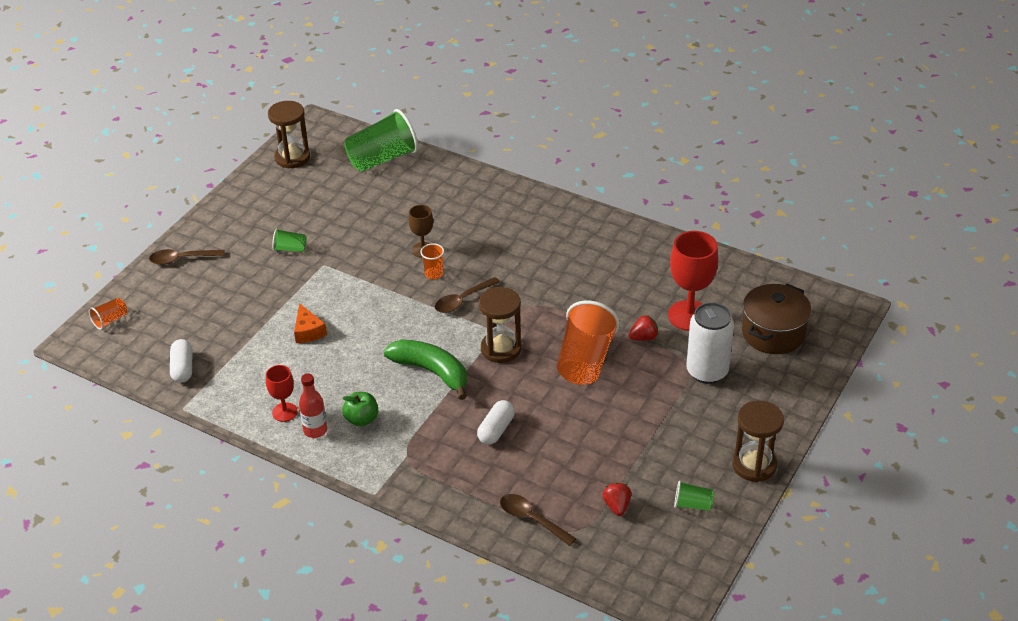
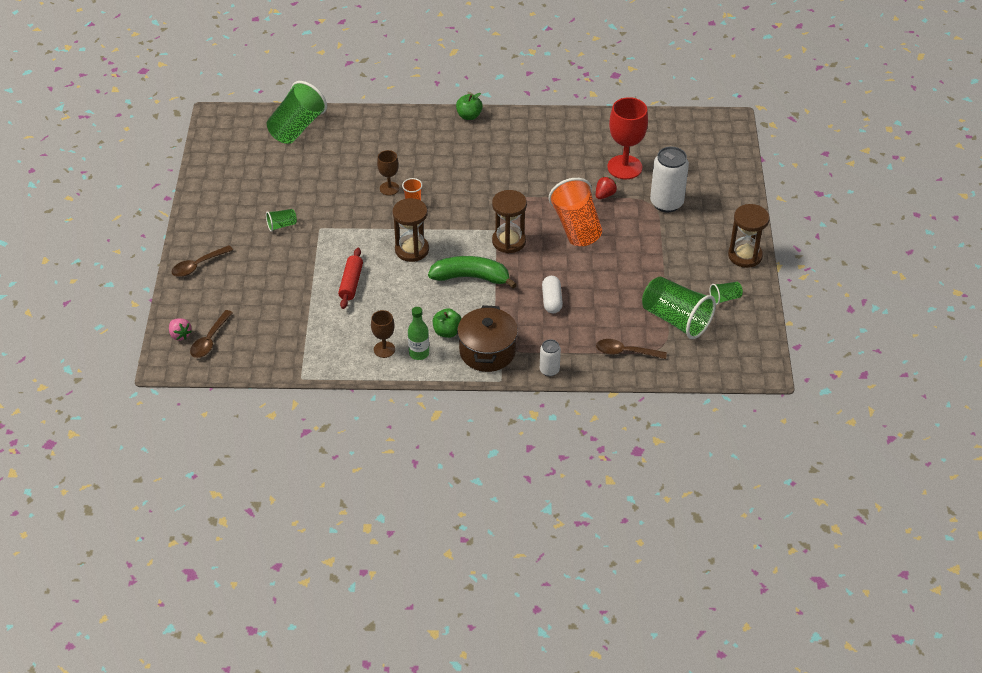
camera: 30 degrees left, 5 degrees up
orange cup [89,298,127,330] -> pink strawberry [169,318,192,341]
white capsule [170,339,192,383] -> none
red goblet [266,365,298,422] -> brown goblet [371,310,395,358]
brown hourglass [268,101,310,168] -> brown hourglass moved to [392,198,429,262]
orange cheese [294,303,327,343] -> red rolling pin [338,248,363,309]
red bottle [299,374,327,438] -> green bottle [408,307,429,360]
brown spoon [435,277,500,313] -> brown spoon moved to [190,310,233,358]
red strawberry [603,482,631,516] -> green cup [642,277,716,339]
brown pot [742,284,812,354] -> brown pot moved to [457,305,518,372]
none -> green apple [456,93,483,120]
none -> white can [540,339,561,376]

